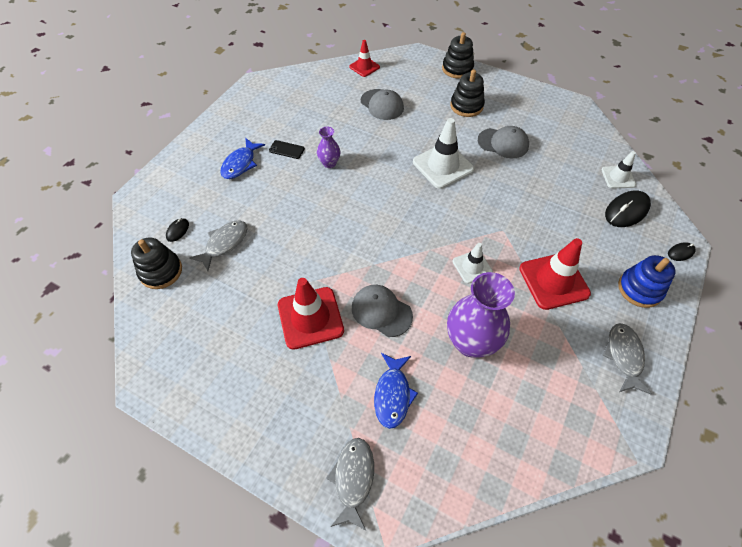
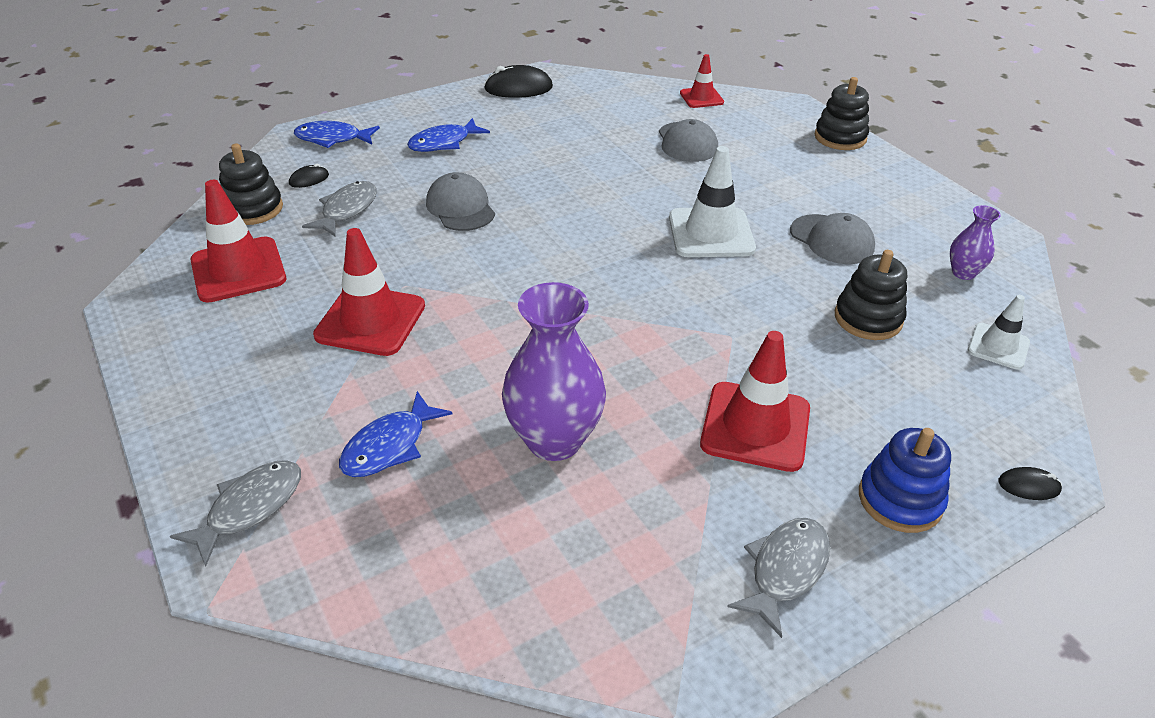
camera: 30 degrees right, 15 degrees down
grey fish [189,220,247,271] -> grey fish turned 45 degrees counterclockwise [302,181,377,237]
black phone [269,140,305,159] -> none
purple vase [317,127,340,168] -> purple vase moved to [950,205,1001,280]
grey cap [352,285,413,337] -> grey cap moved to [426,172,495,231]
black stacking toy [450,70,485,117] -> black stacking toy moved to [835,250,907,340]
white traffic cone [453,243,493,284] -> none
black mouse [605,191,651,227] -> black mouse moved to [484,65,553,98]
none -> red traffic cone [190,180,286,303]
none -> blue fish [294,121,380,148]

